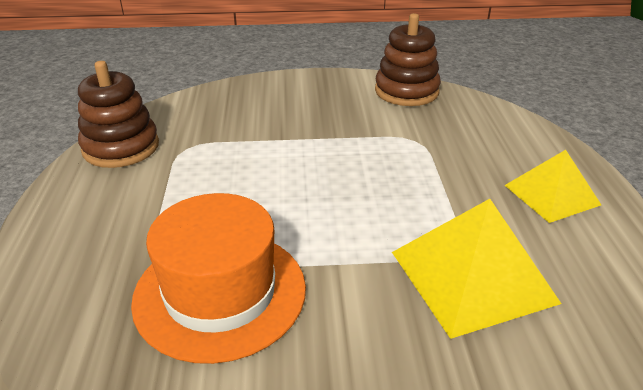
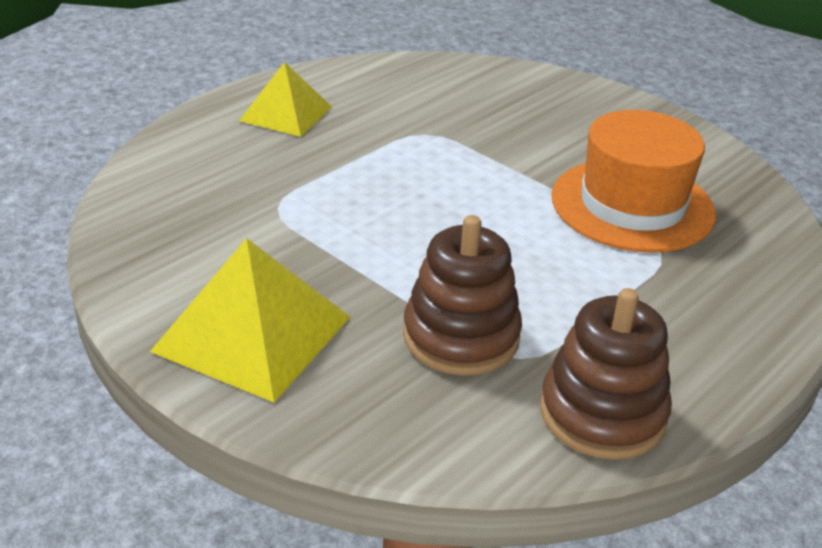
camera: 135 degrees left, 0 degrees up
brown stacking toy [375,13,441,106] -> brown stacking toy moved to [403,215,522,376]
yellow pyramid [392,199,561,339] -> yellow pyramid moved to [150,238,350,402]

